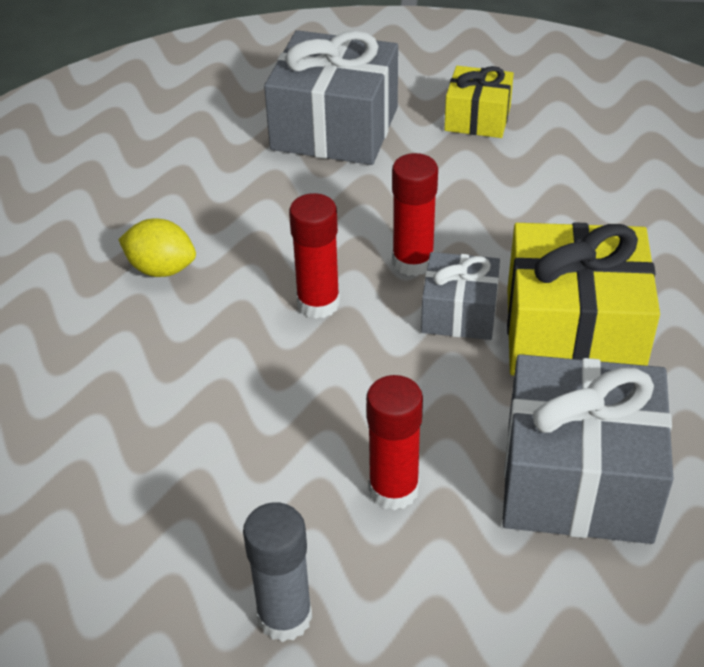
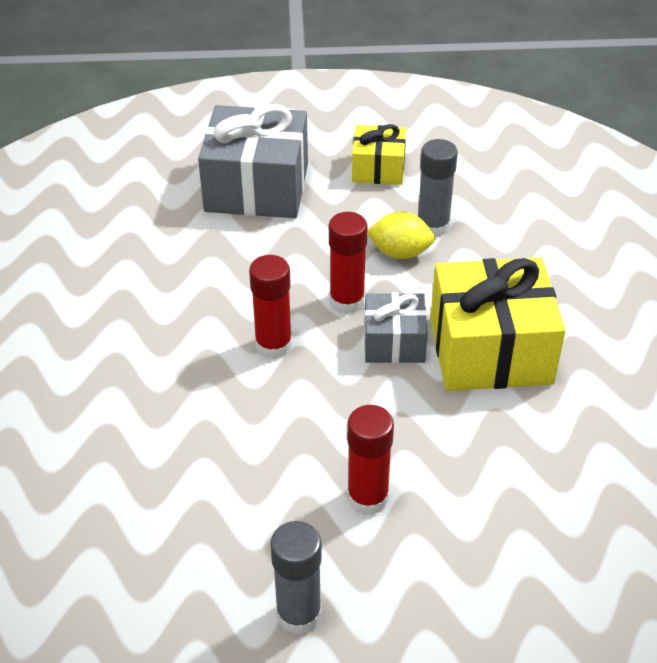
camera: 10 degrees left, 0 degrees up
yellow lemon [118,218,196,277] -> yellow lemon moved to [367,212,435,259]
grey gift [502,354,673,544] -> none
none -> grey glue stick [418,139,458,237]

